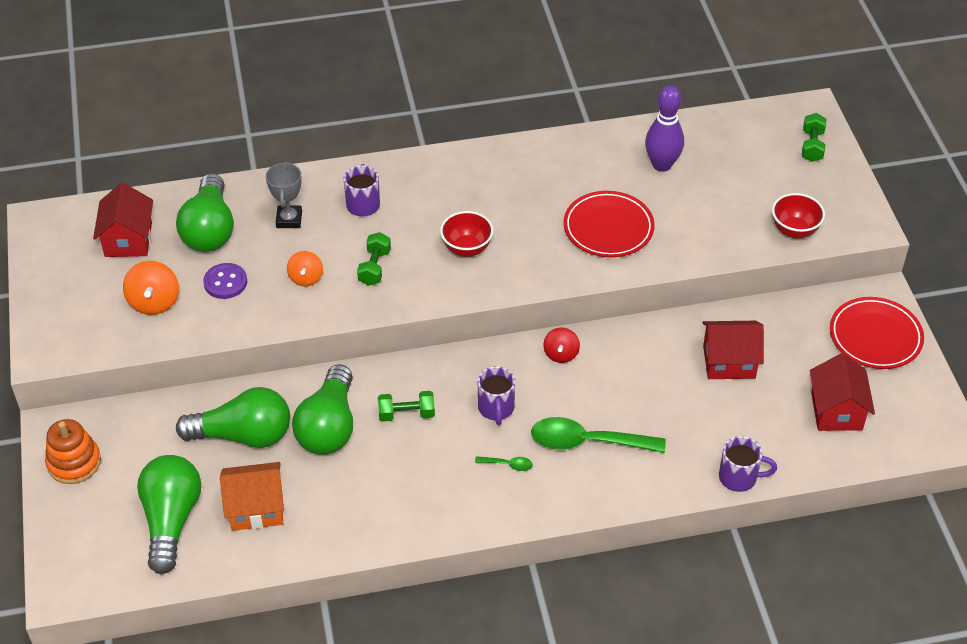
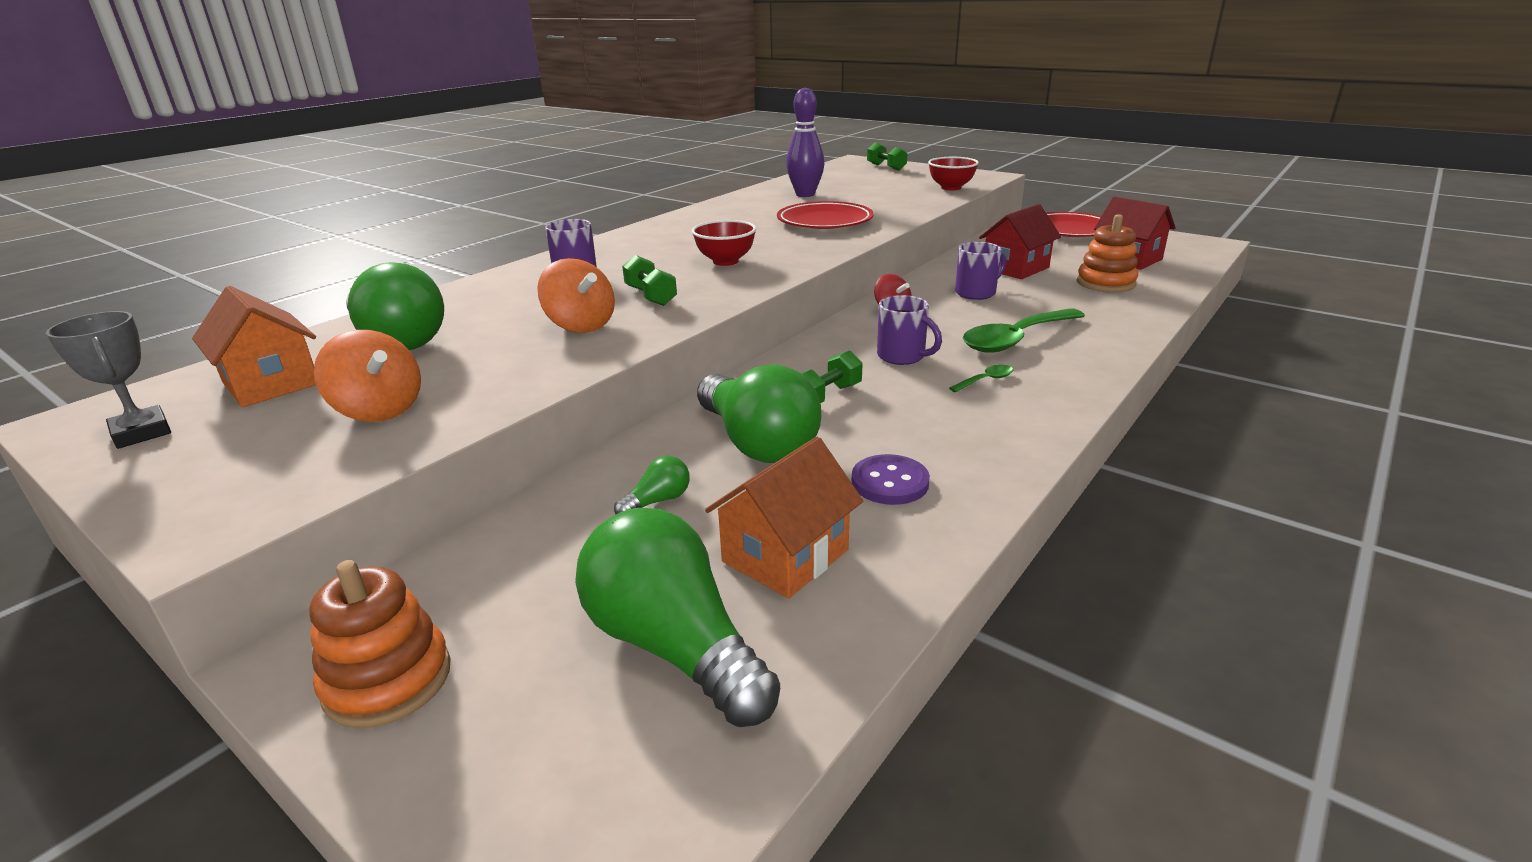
camera: 40 degrees left, 20 degrees down
red house [93,183,153,257] -> orange house [192,286,316,407]
green light bulb [176,387,290,448] -> green light bulb [614,456,690,515], size x0.42
purple button [203,263,247,299] -> purple button moved to [852,454,930,505]
grey trophy [266,161,302,228] -> grey trophy moved to [46,311,171,449]
orange spinning top [287,251,323,286] -> orange spinning top [537,258,615,333], size x1.50
purple mug [719,436,777,492] -> purple mug moved to [955,242,1006,300]
none -> orange stacking toy [1077,214,1138,292]

